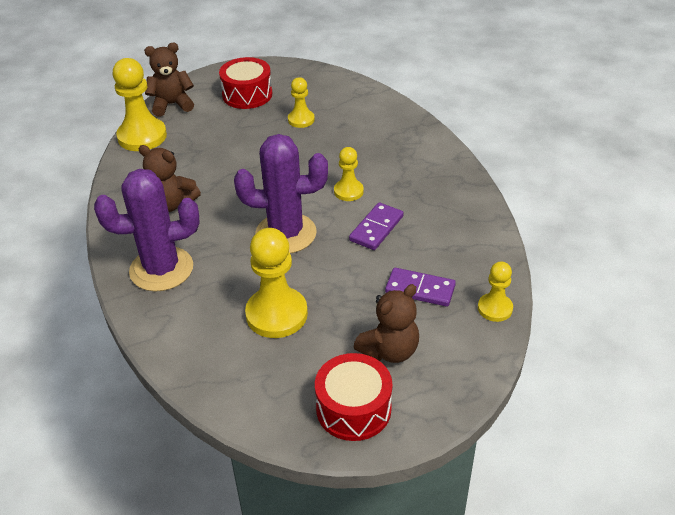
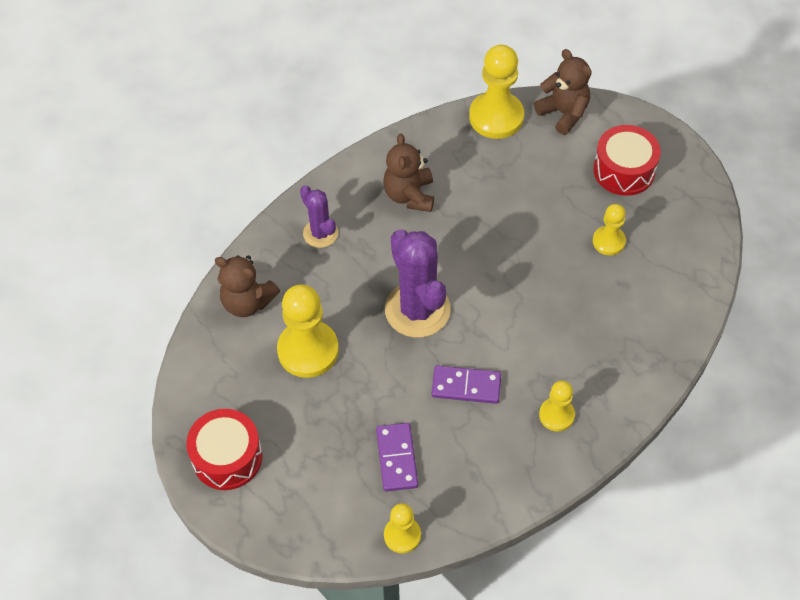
camera: 65 degrees right, 15 degrees up
purple cactus [94,169,200,292] -> purple cactus [300,185,338,248], size x0.56
yellow pawn [334,147,364,201] -> yellow pawn moved to [539,380,575,432]
brown teddy bear [354,284,419,363] -> brown teddy bear moved to [215,255,280,317]

